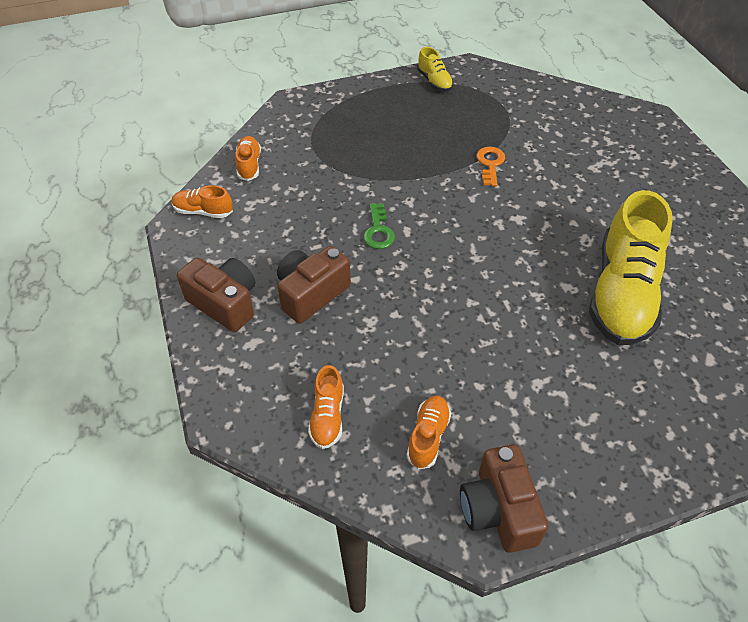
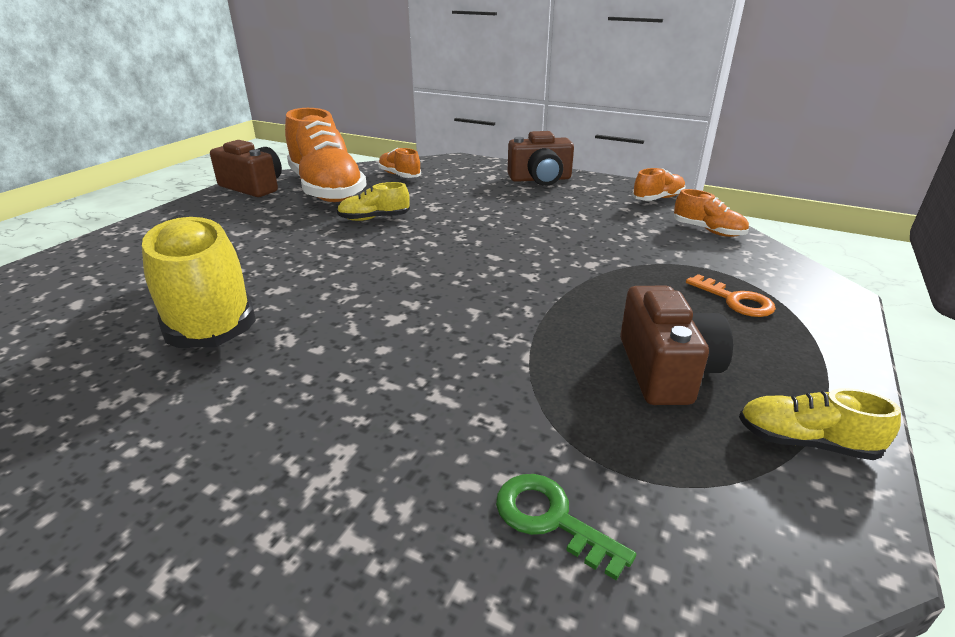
camera: 135 degrees right, 20 degrees down
brown camera [277,246,351,323] -> brown camera moved to [620,286,733,405]
green key [363,203,395,249] -> green key moved to [496,474,636,581]
orange shoe [407,396,451,470] -> orange shoe [285,108,367,202], size x2.24
orange key [476,147,505,186] -> orange key moved to [686,274,776,317]
none -> yellow shoe [337,182,410,221]

